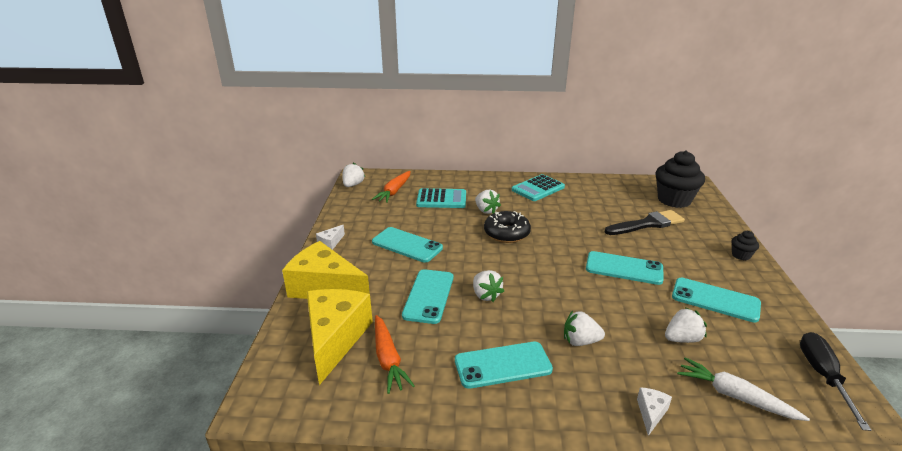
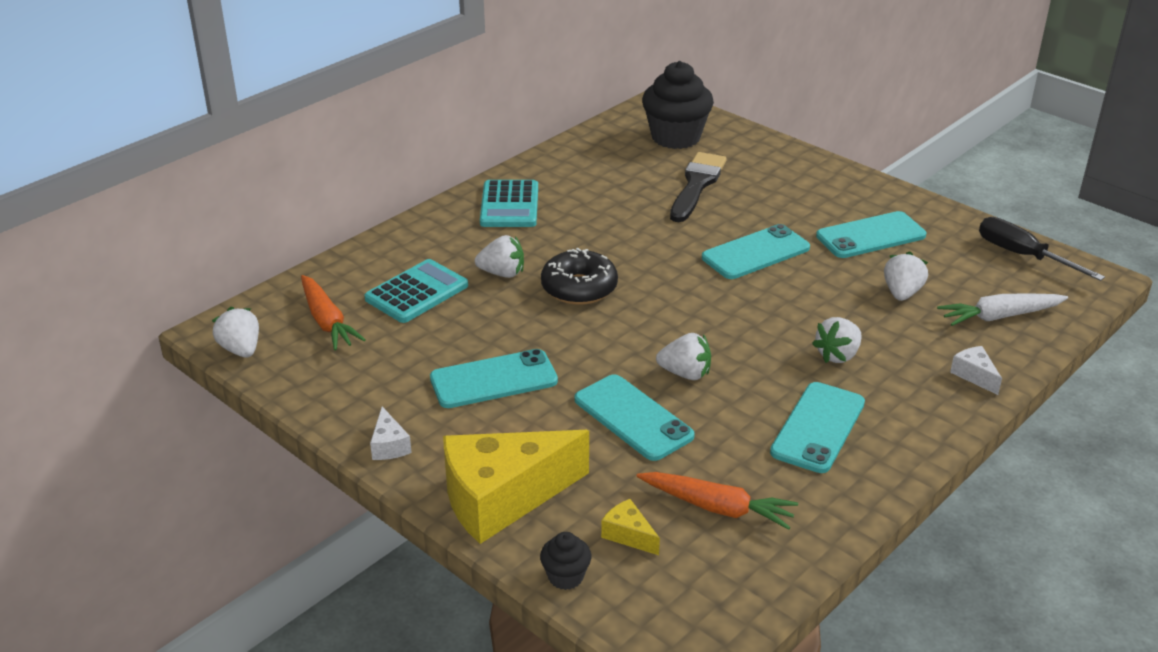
camera: 50 degrees left, 5 degrees up
yellow cheese [307,289,373,385] -> yellow cheese [601,499,660,555], size x0.41
black cupcake [731,231,759,260] -> black cupcake moved to [540,532,591,590]

